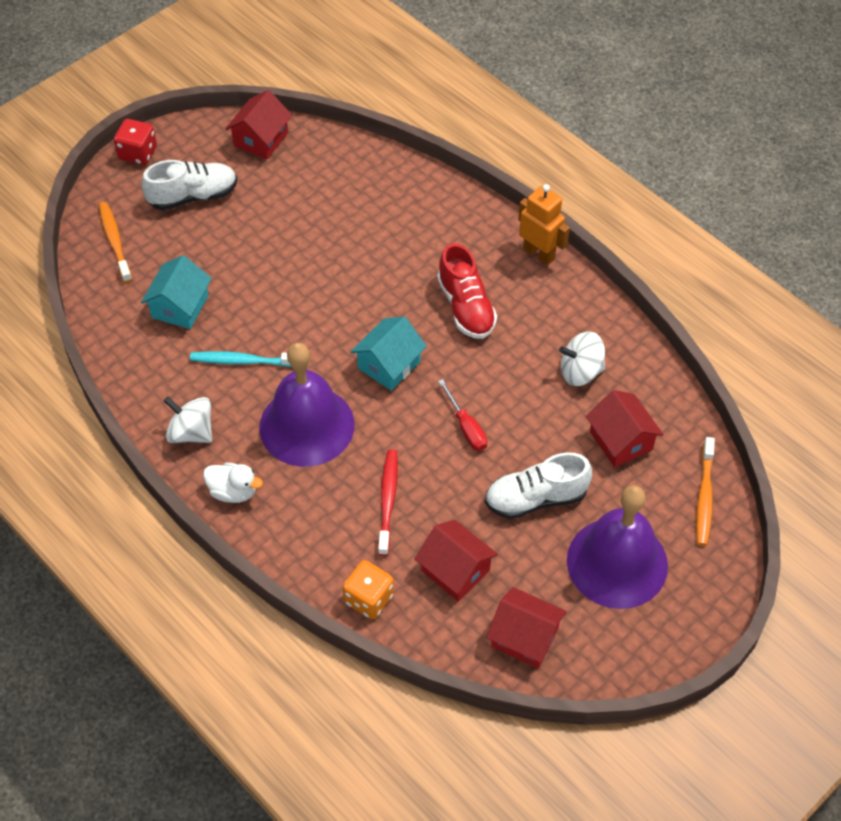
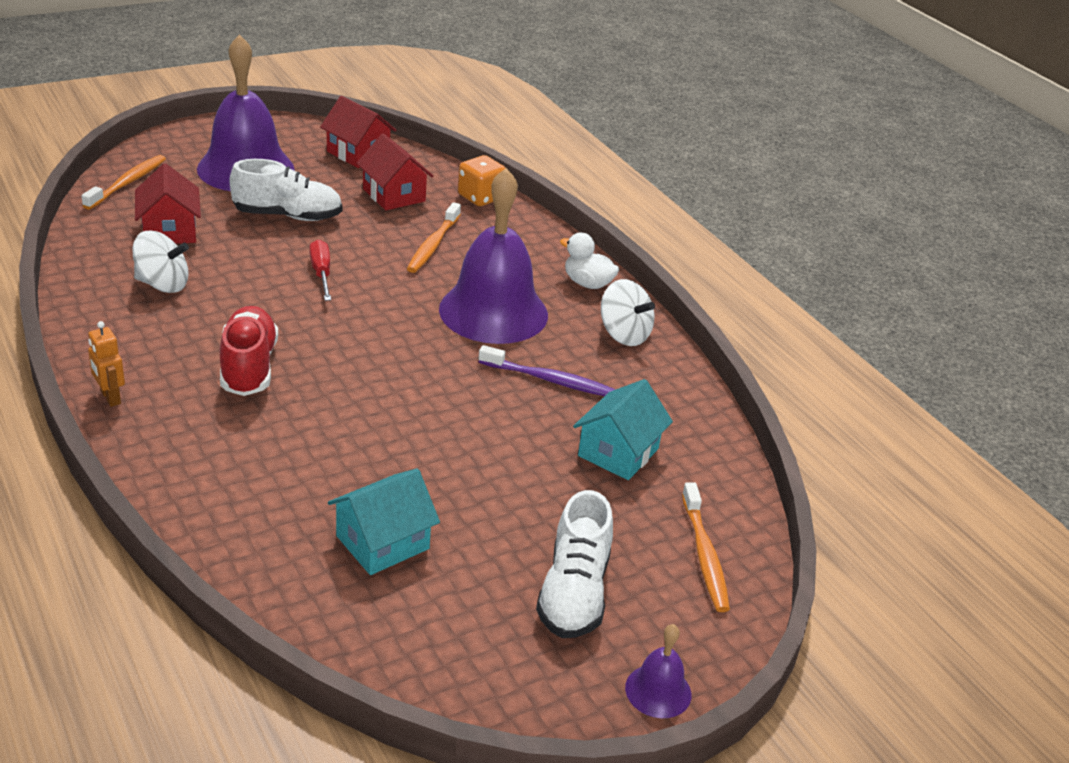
camera: 170 degrees left, 20 degrees down
red dice [114,119,157,165] -> purple bell [625,624,691,718]
white shoe [142,160,237,210] -> white shoe turned 75 degrees counterclockwise [536,490,613,638]
turquoise toothbrush [190,351,291,367] -> purple toothbrush [479,345,615,396]
red house [225,90,292,159] -> none
turquoise house [351,316,427,391] -> turquoise house moved to [328,468,440,575]
red toothbrush [378,450,398,556] -> orange toothbrush [407,202,461,273]
orange robot [518,184,570,265] -> orange robot [88,321,125,407], size x0.64

